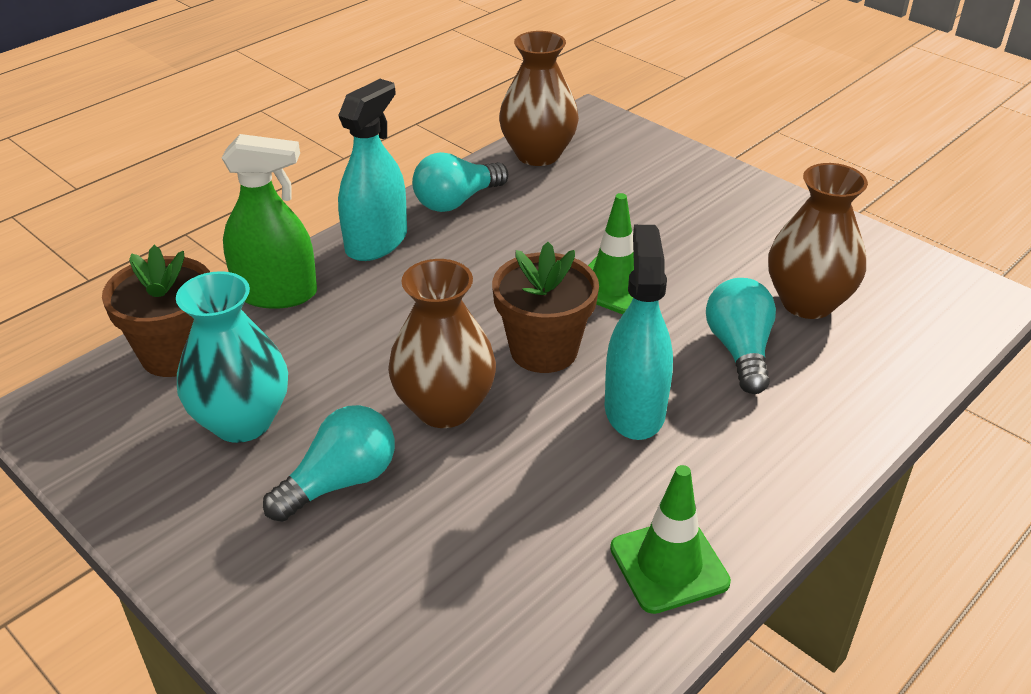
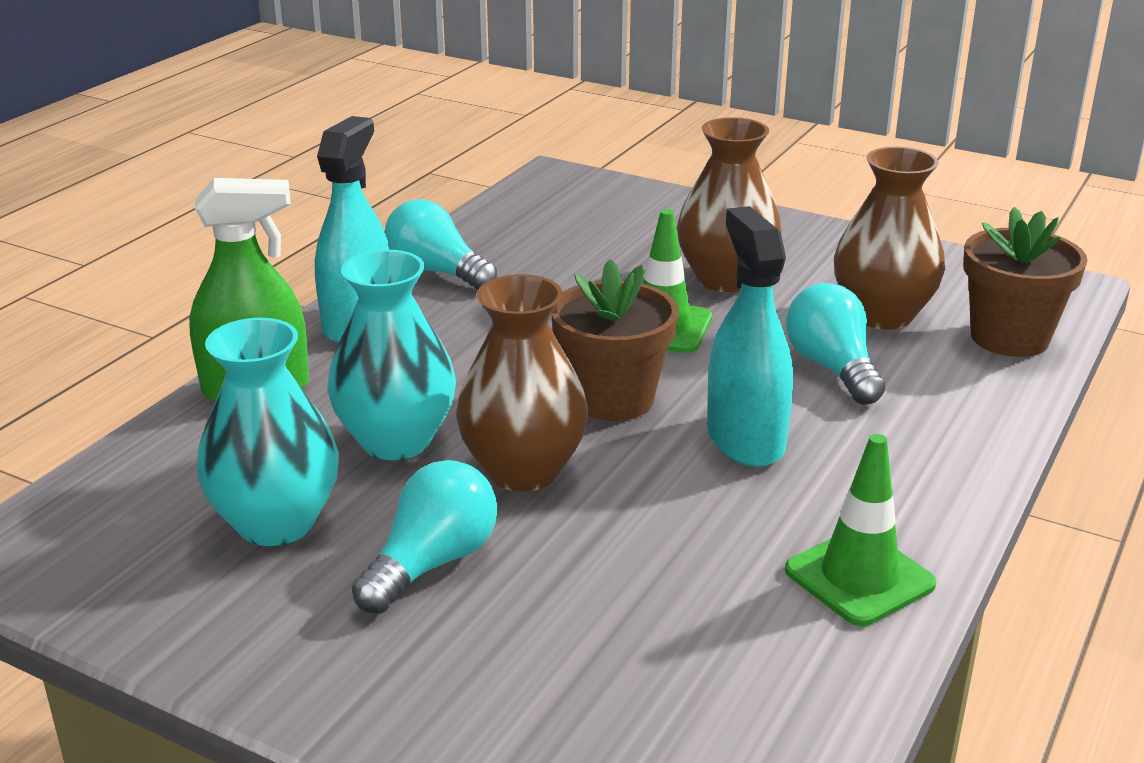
camera: 15 degrees left, 10 degrees down
brown flower pot [102,245,210,377] -> brown flower pot moved to [963,207,1087,357]
turquoise light bulb [412,152,508,212] -> turquoise light bulb turned 90 degrees clockwise [385,199,497,290]
brown vase [499,31,579,166] -> brown vase moved to [677,117,782,292]
none -> turquoise vase [327,249,456,460]

